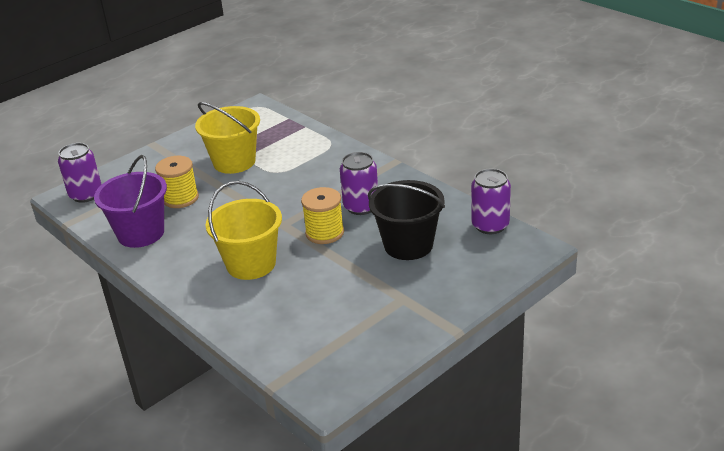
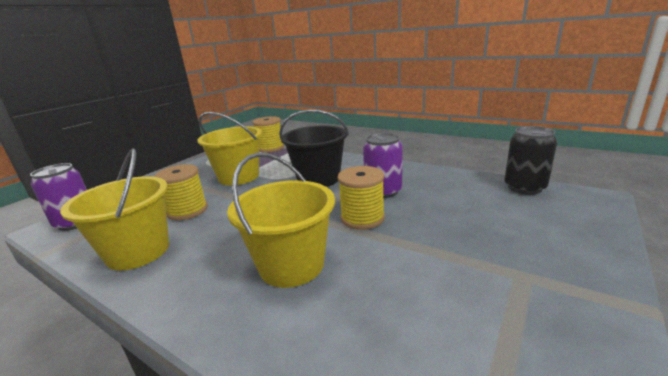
camera: 15 degrees left, 10 degrees down
purple bucket [94,155,167,248] -> yellow bucket [60,148,169,271]
black bucket [368,180,445,260] -> black bucket moved to [279,109,349,187]
purple can [471,169,511,234] -> black can [504,126,557,195]
none -> yellow spool [253,116,284,153]

